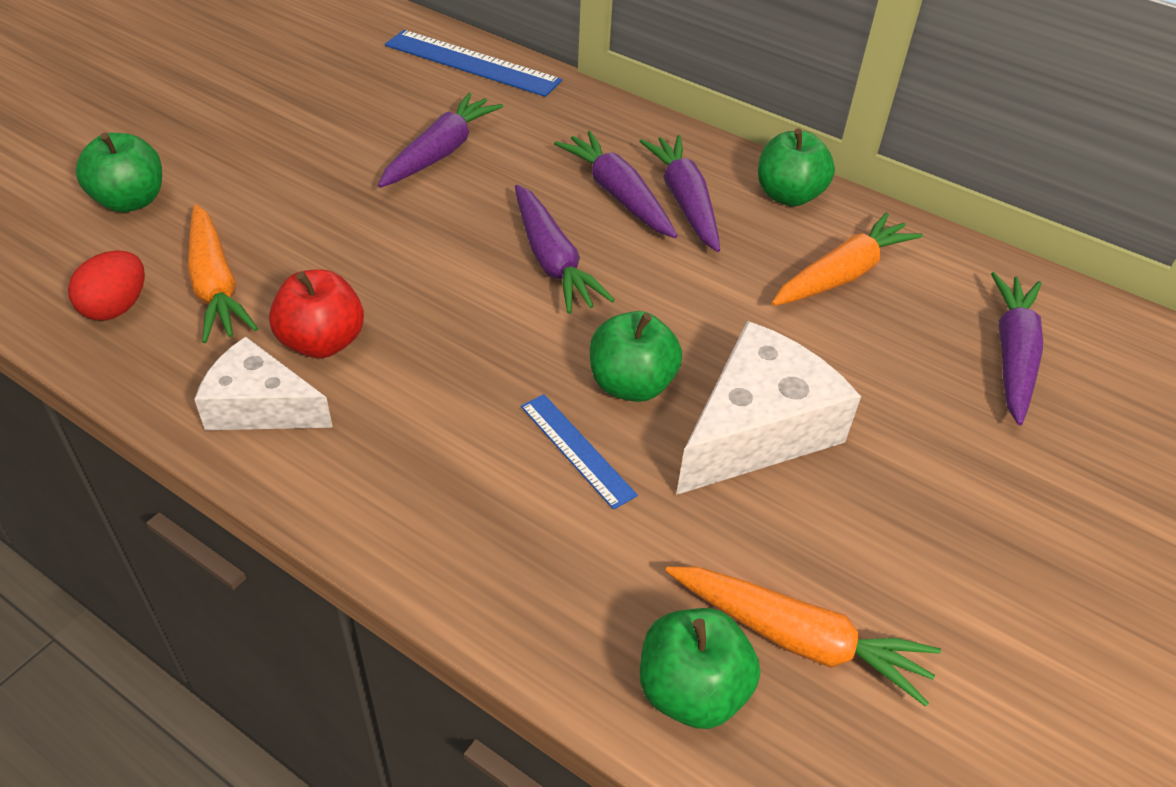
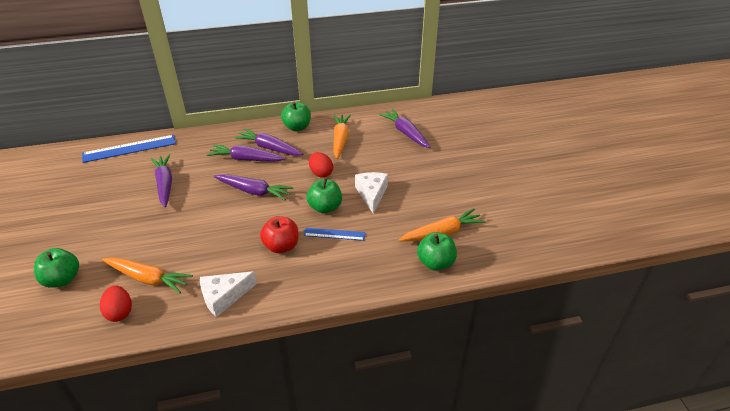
camera: 45 degrees left, 5 degrees down
red apple [269,269,364,358] -> red apple moved to [260,216,298,253]
white cheese [676,321,861,495] -> white cheese [355,172,388,214], size x0.65
none -> red egg [309,152,333,178]

